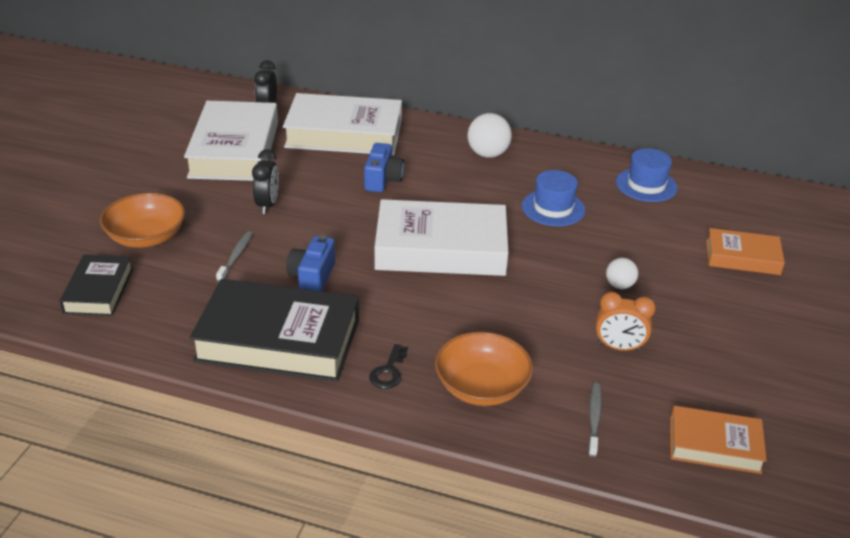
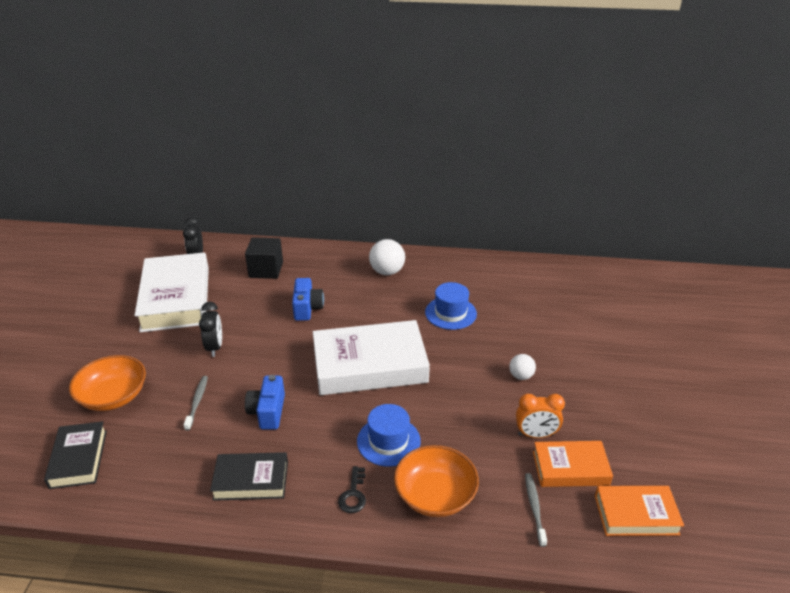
camera: 10 degrees left, 0 degrees up
black book [190,279,359,382] -> black book [210,452,288,501], size x0.55
white book [283,93,402,155] -> black cube [245,237,283,279]
blue hat [616,148,678,202] -> blue hat moved to [357,404,421,467]
orange book [706,228,785,275] -> orange book moved to [533,441,613,487]

